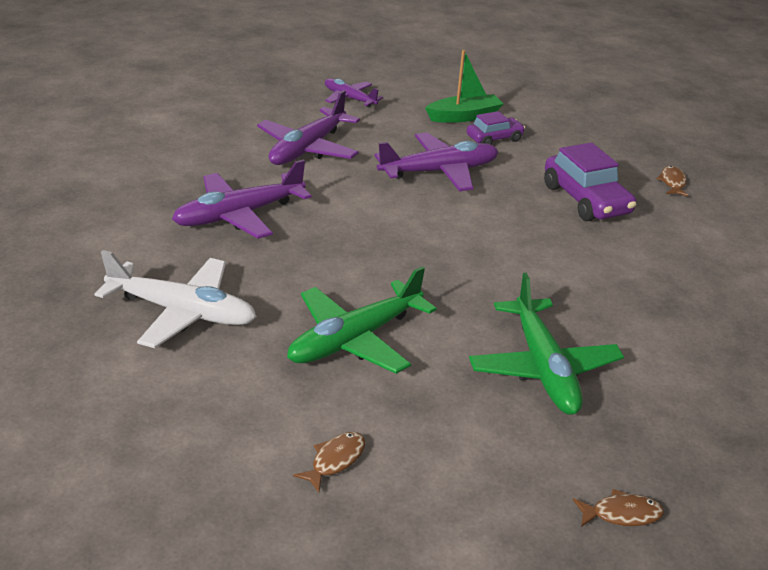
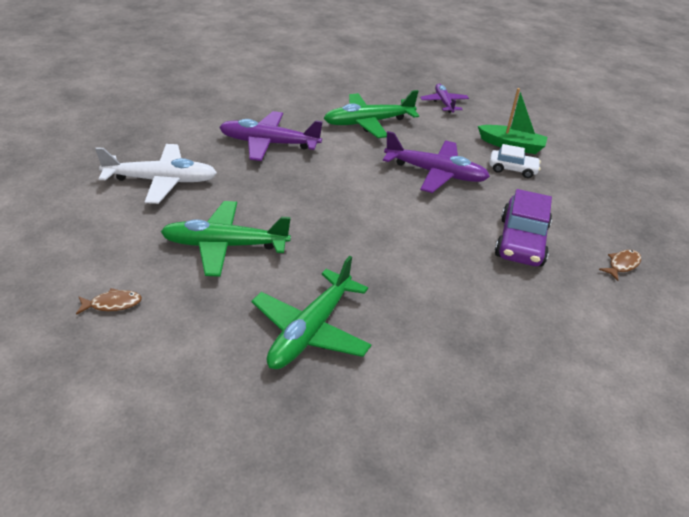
camera: 40 degrees right, 5 degrees up
white plane [95,250,257,348] -> white plane turned 60 degrees counterclockwise [95,144,217,204]
purple plane [257,90,360,165] -> green plane [324,90,419,138]
purple car [467,111,525,145] -> white car [489,144,541,178]
brown fish [573,489,664,527] -> none

